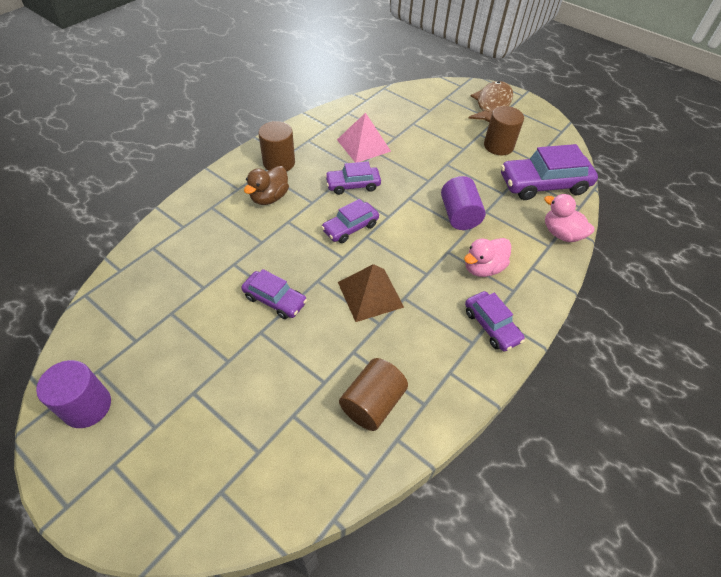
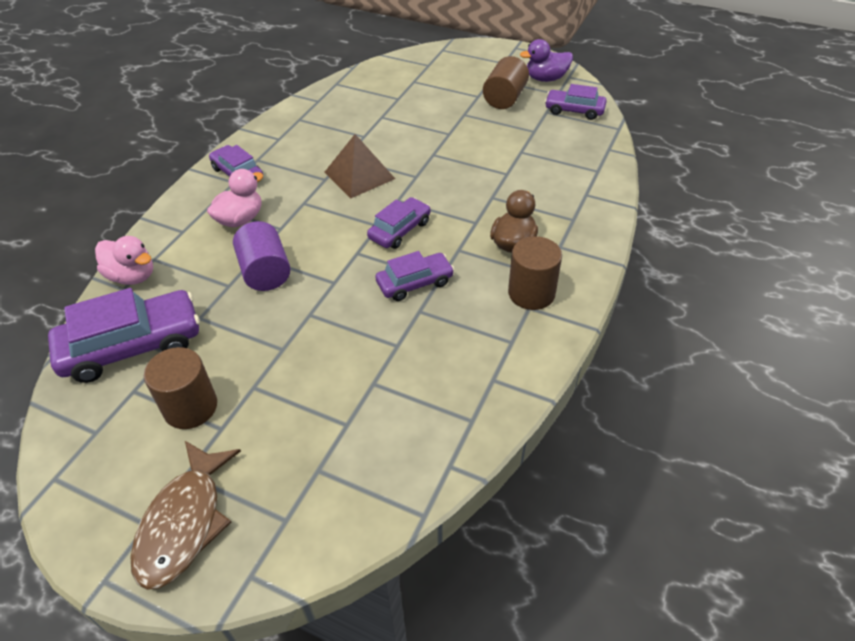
camera: 170 degrees right, 5 degrees down
purple cylinder [36,360,111,428] -> purple duck [520,39,573,82]
purple car [241,269,307,319] -> purple car moved to [545,84,607,120]
pink pyramid [337,113,391,163] -> none
brown cylinder [339,358,408,431] -> brown cylinder moved to [483,56,529,109]

